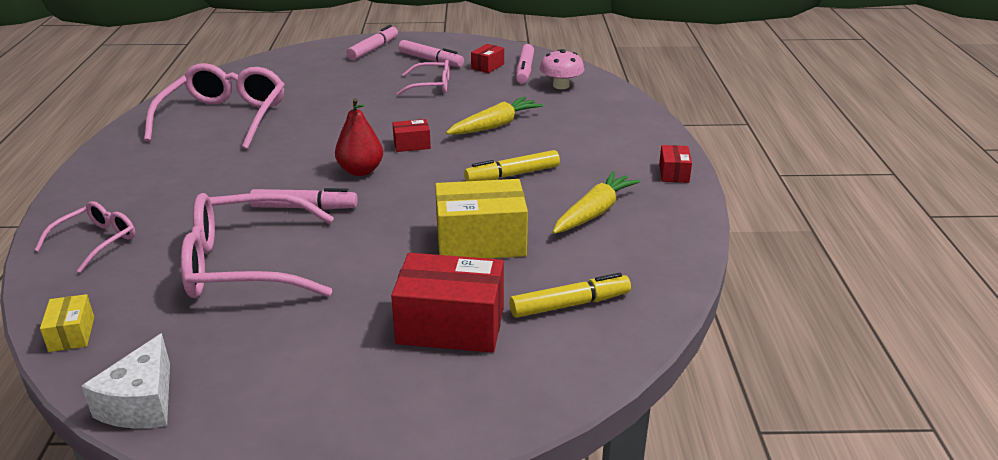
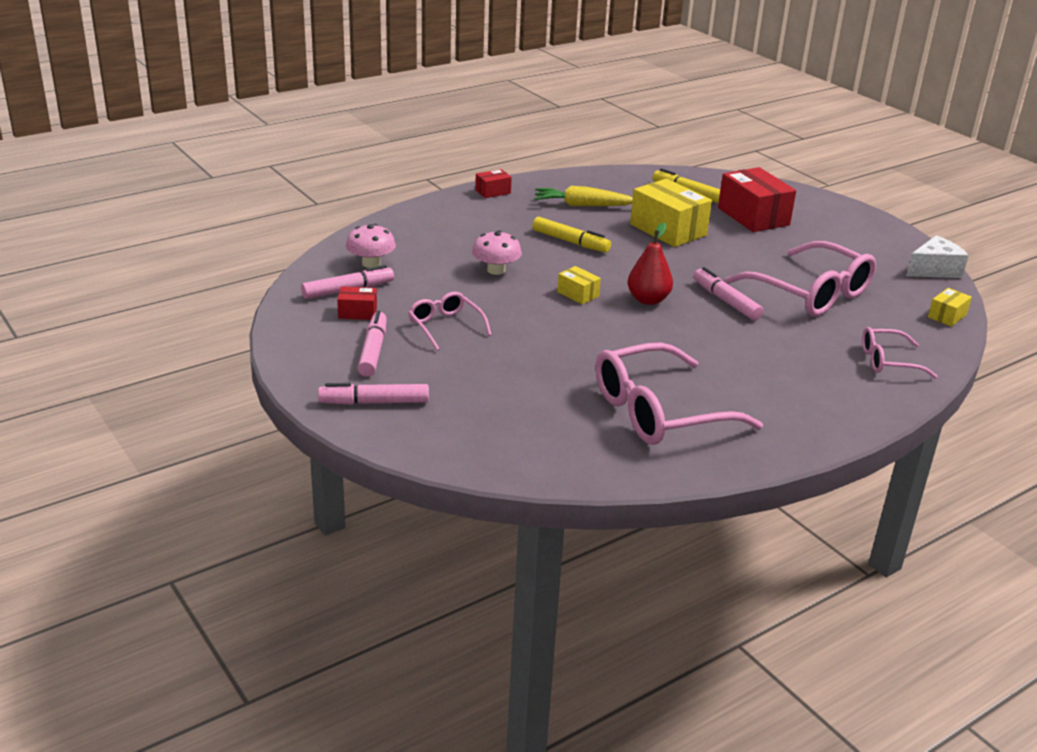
camera: 125 degrees left, 0 degrees up
red box [392,119,431,152] -> yellow box [557,266,601,304]
yellow carrot [446,97,543,135] -> pink mushroom [472,230,522,275]

